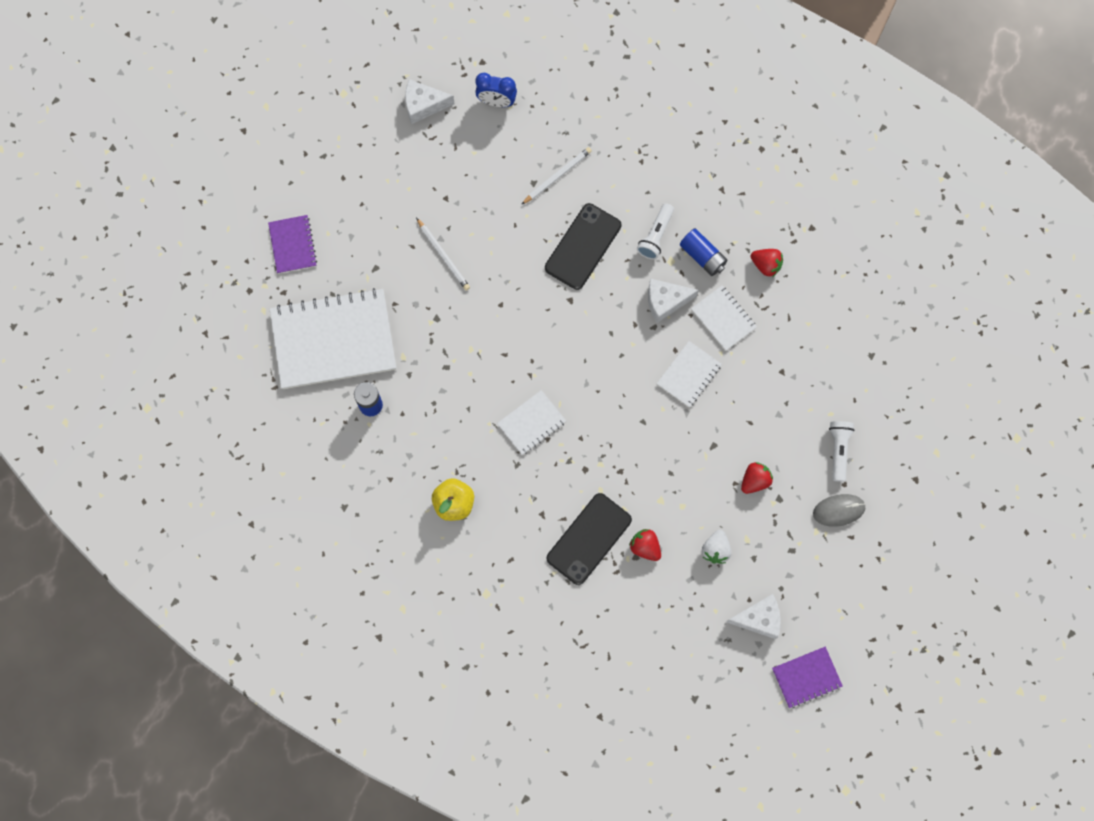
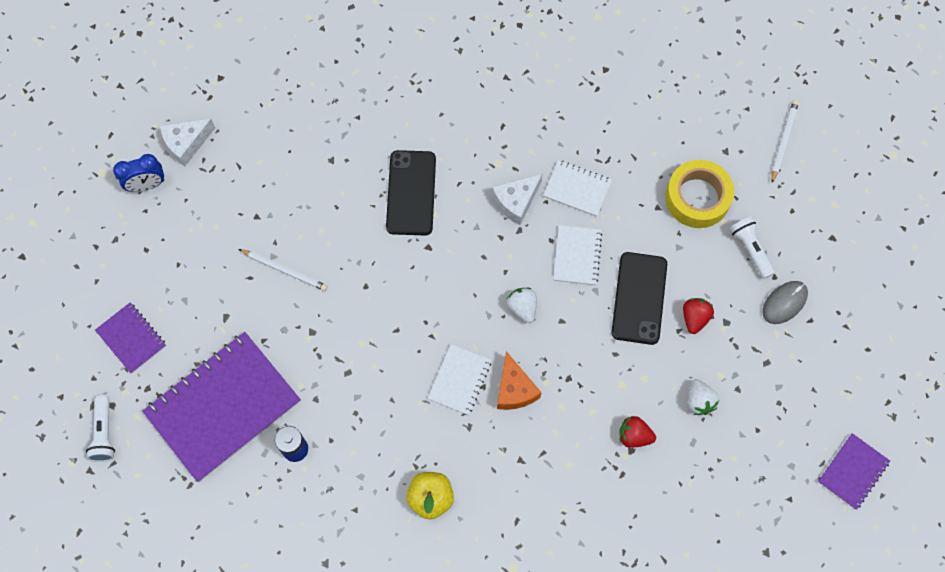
camera: 30 degrees left, 5 degrees down
white notebook [270,288,396,389] -> purple notebook [142,332,301,482]
blue clock [475,73,517,107] -> blue clock moved to [113,154,164,192]
white pencil [521,147,592,205] -> white pencil moved to [772,100,799,183]
black phone [546,493,632,585] -> black phone moved to [612,252,667,345]
white flashlight [637,203,674,259] -> white flashlight moved to [86,395,115,462]
blue battery [680,229,727,276] -> none
white cheese [726,594,781,639] -> none
red strawberry [751,249,783,277] -> none
none -> orange cheese [497,351,542,410]
none -> white strawberry [507,288,537,323]
none -> yellow tape [665,160,734,228]

